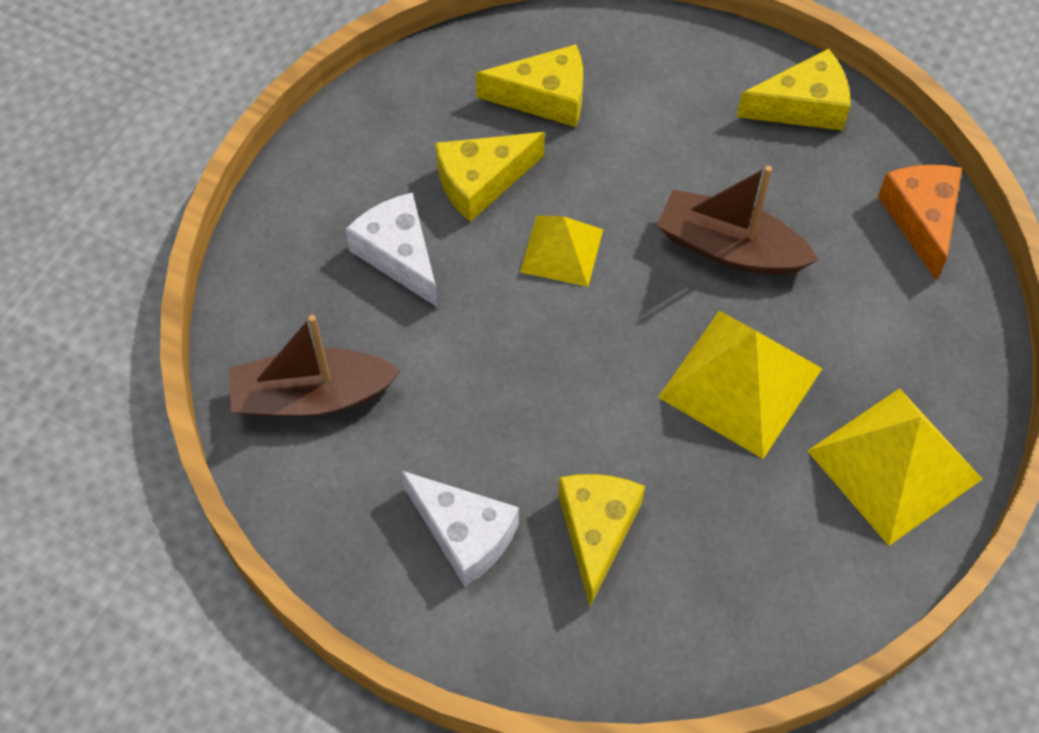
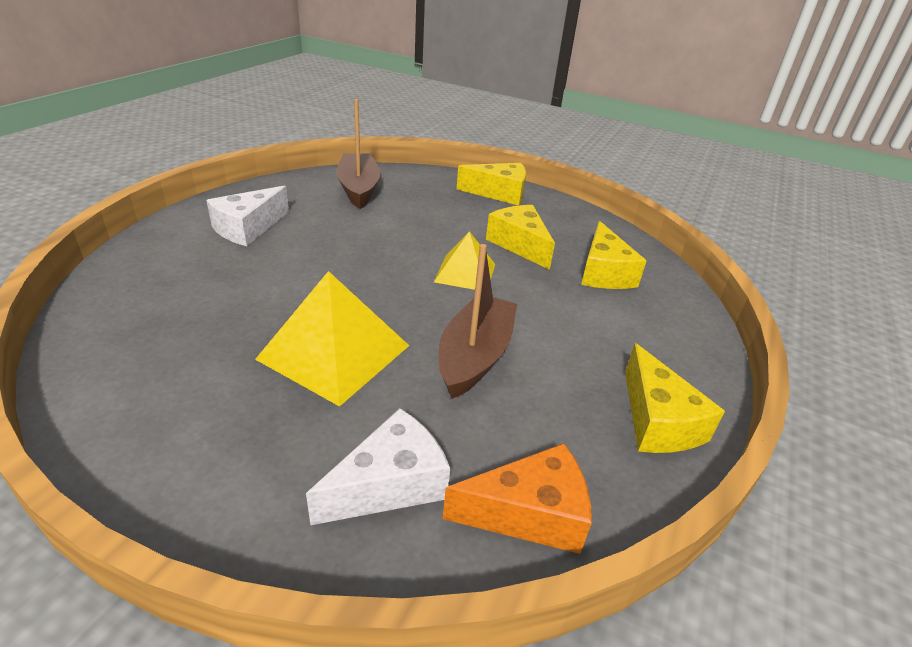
camera: 85 degrees right, 25 degrees down
white cheese [346,193,438,308] -> white cheese moved to [306,408,450,525]
yellow cheese [558,474,645,607] -> yellow cheese moved to [457,163,526,206]
yellow pyramid [807,388,983,546] -> none

